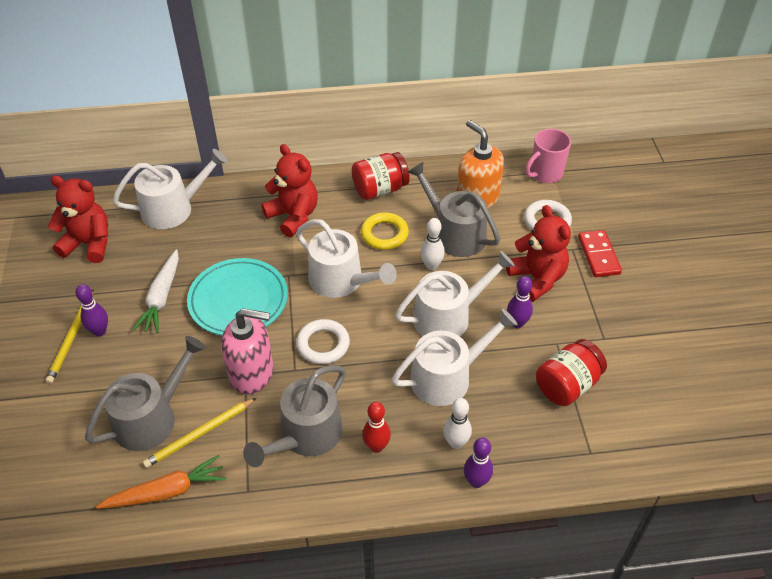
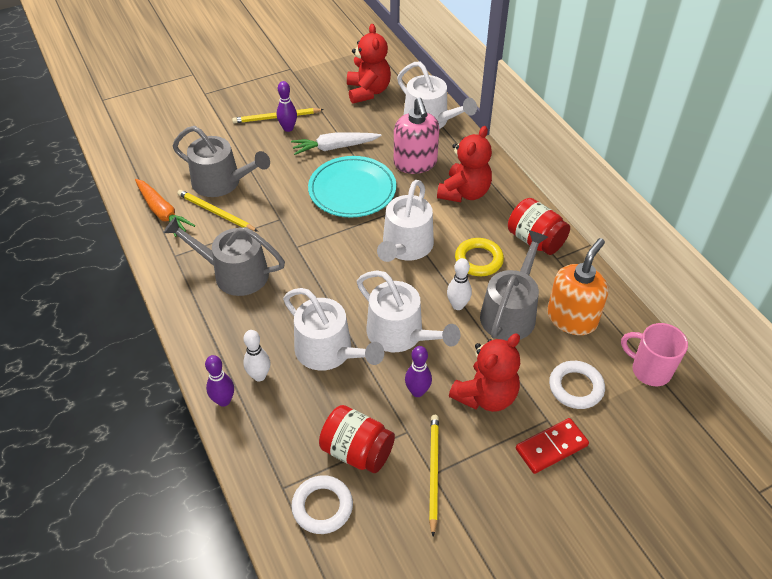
camera: 70 degrees right, 0 degrees up
pink soap dispenser [221,308,274,395] -> pink soap dispenser moved to [394,98,439,174]
white ring [296,319,350,364] -> white ring moved to [291,475,353,534]
red bowling pin [362,402,391,453] -> none
none -> yellow pencil [429,415,439,536]

